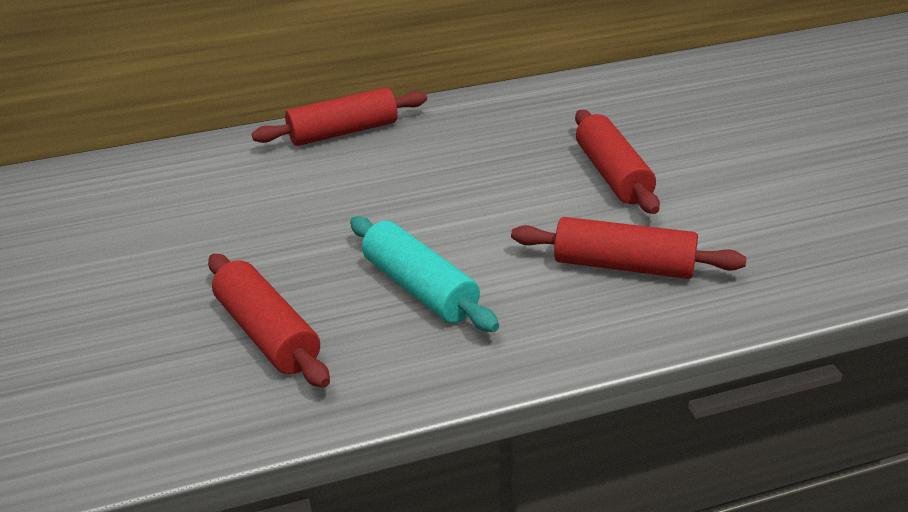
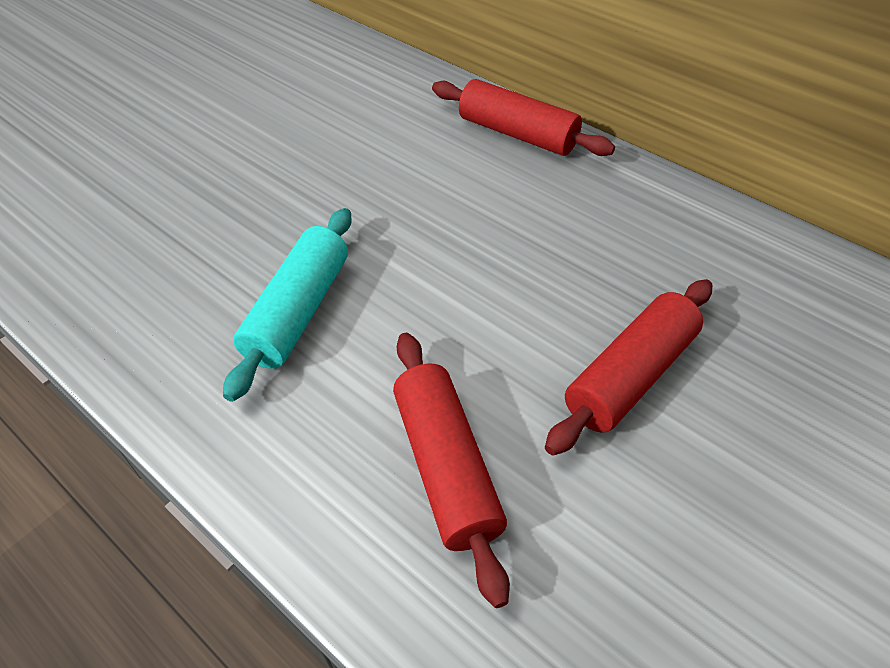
camera: 55 degrees right, 15 degrees up
red rolling pin [208,254,330,388] -> none

